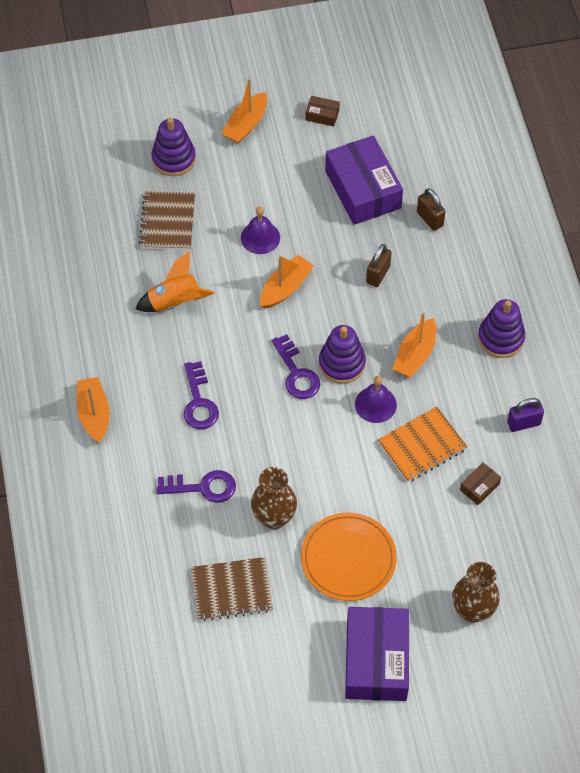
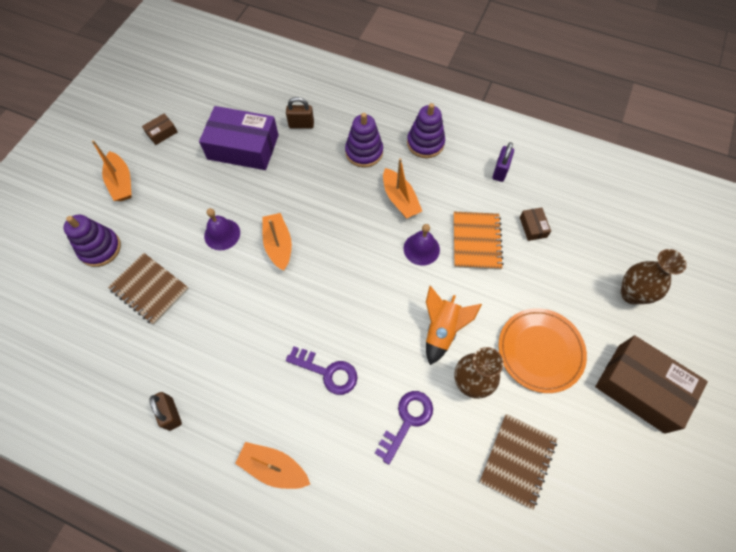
camera: 55 degrees left, 5 degrees up
orange rocket [135,251,215,312] -> orange rocket moved to [426,286,482,365]
purple key [271,334,320,399] -> none
purple stacking toy [319,325,366,384] -> purple stacking toy moved to [345,113,383,168]
purple box [345,607,409,701] -> brown box [595,335,708,434]
brown padlock [366,244,392,287] -> brown padlock moved to [149,392,182,431]

